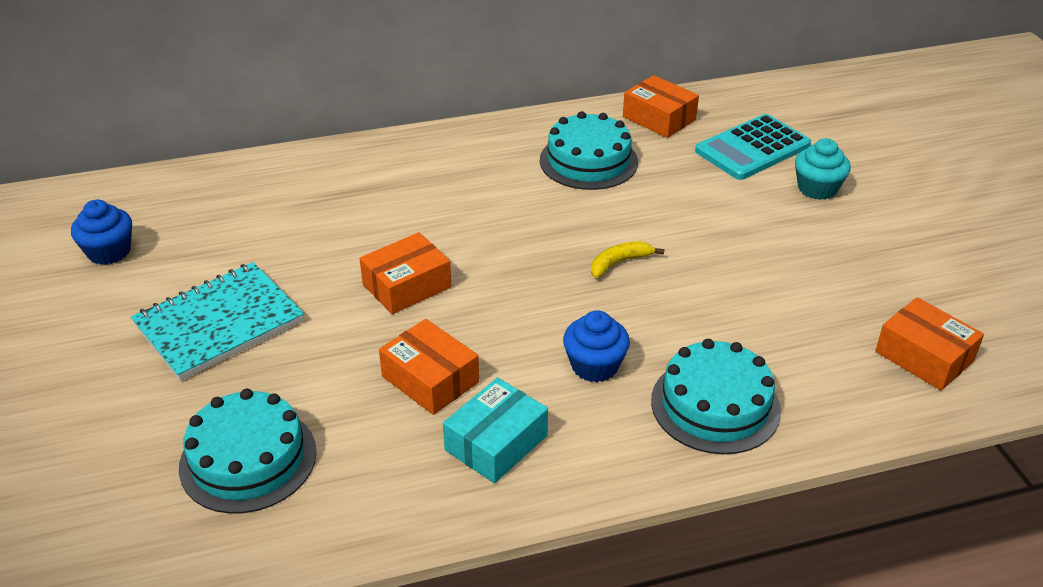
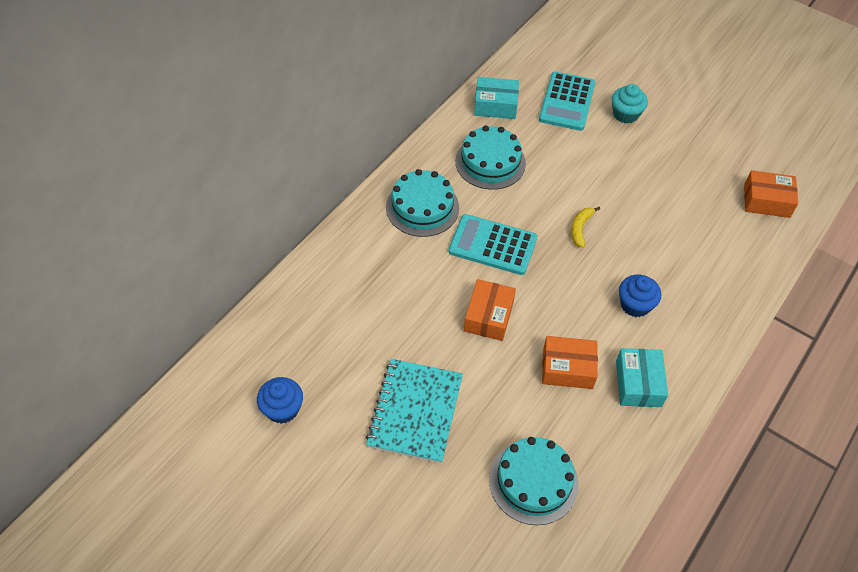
camera: 40 degrees left, 15 degrees up
orange box [623,75,699,138] -> turquoise box [474,77,519,119]
turquoise cake [651,339,781,454] -> turquoise cake moved to [386,169,459,237]
none -> turquoise calculator [448,214,537,275]

